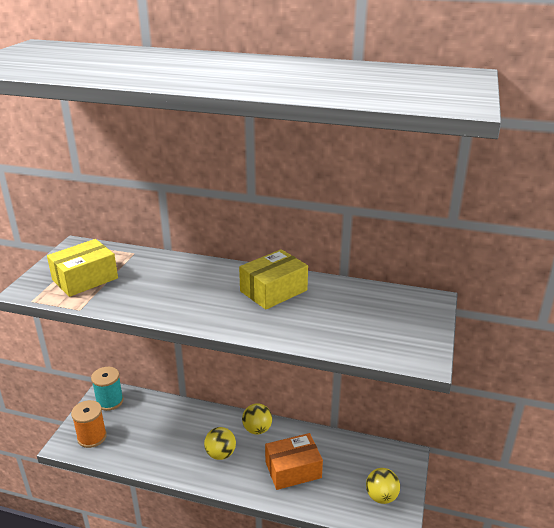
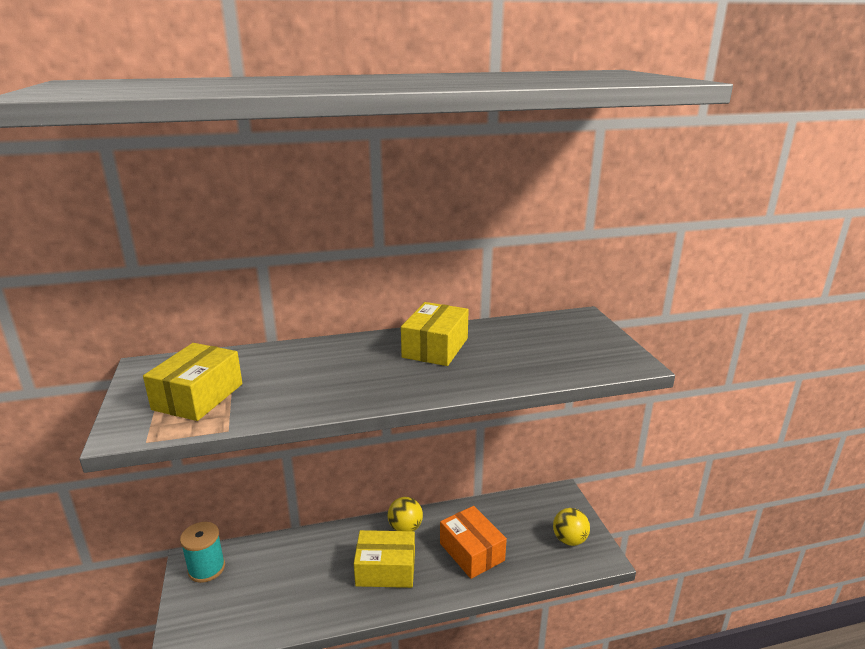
camera: 30 degrees left, 5 degrees down
orange spool [71,400,107,448] -> none
yellow ball [204,427,236,460] -> yellow box [354,530,415,588]
orange box [265,433,323,490] -> orange box turned 75 degrees counterclockwise [440,506,507,579]

